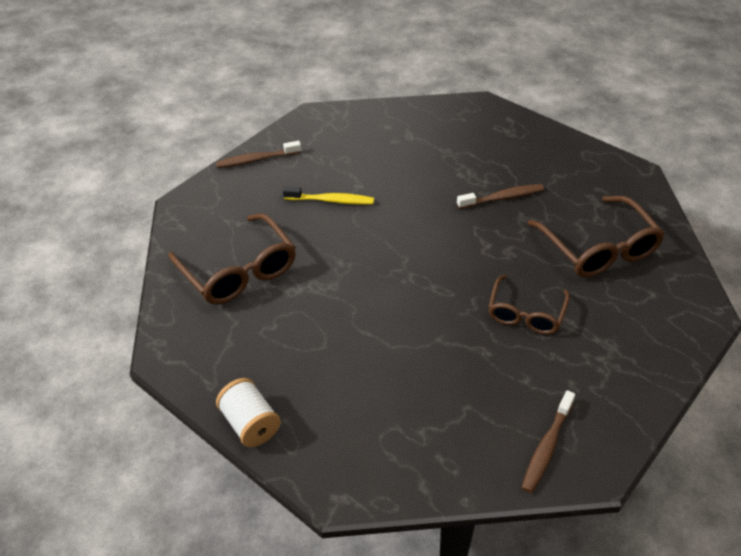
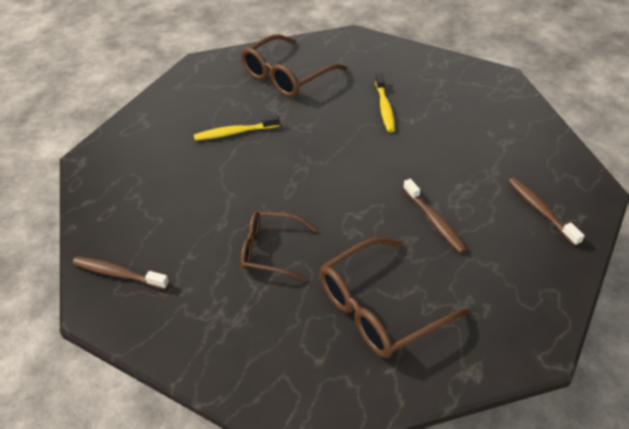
camera: 80 degrees right, 0 degrees up
brown toothbrush [216,141,301,168] -> brown toothbrush moved to [509,177,585,246]
white spool [216,378,281,447] -> none
none -> yellow toothbrush [194,114,280,141]

